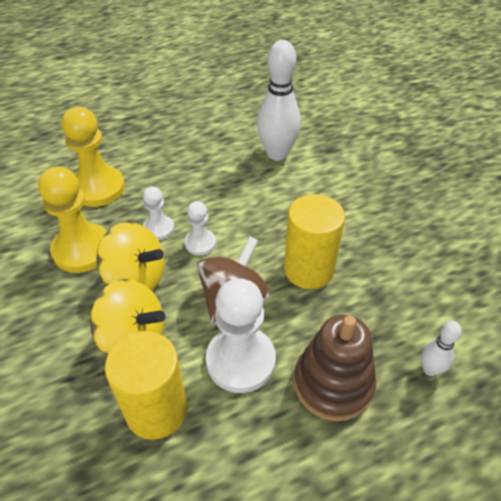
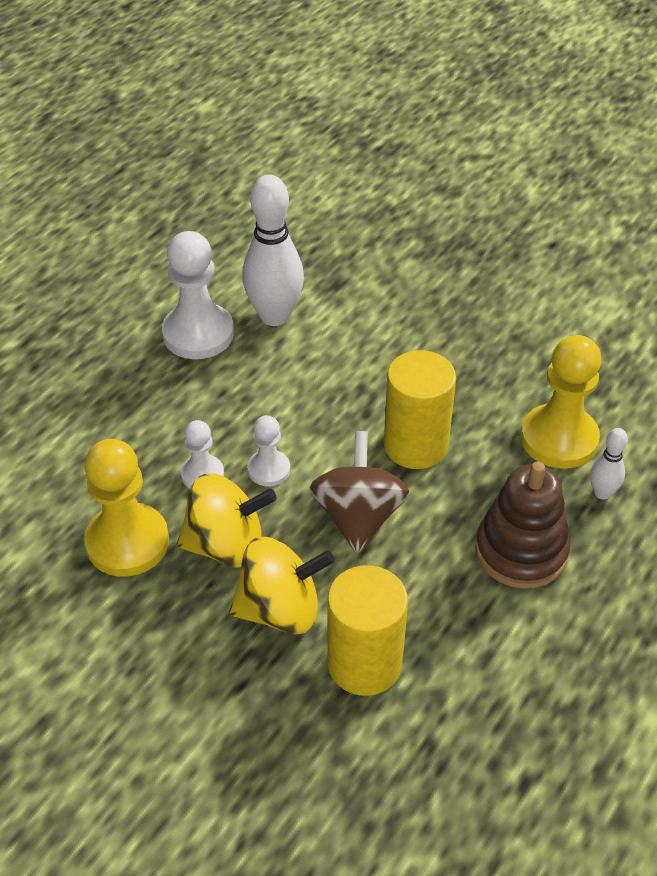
camera: 30 degrees left, 0 degrees up
yellow pawn [62,107,125,207] -> yellow pawn moved to [521,335,602,469]
white pawn [206,278,276,393] -> white pawn moved to [162,231,234,359]

